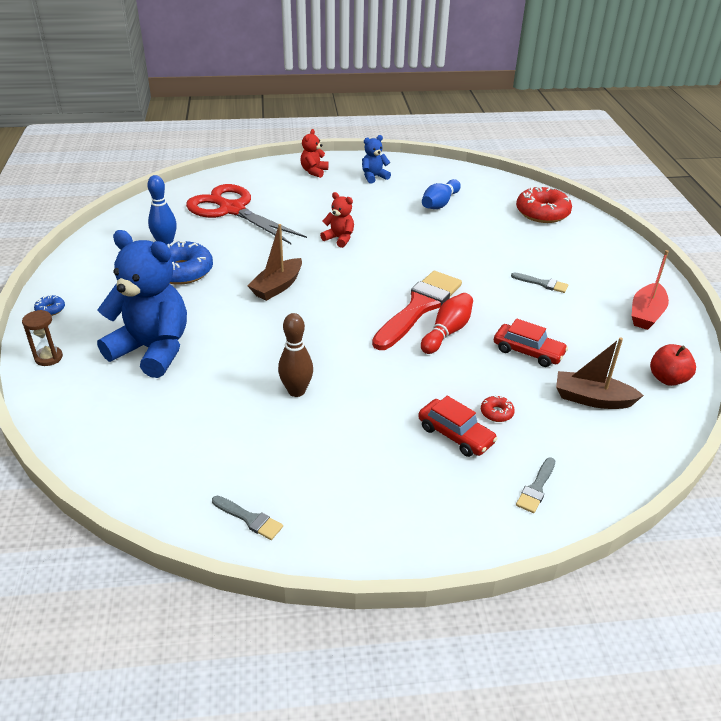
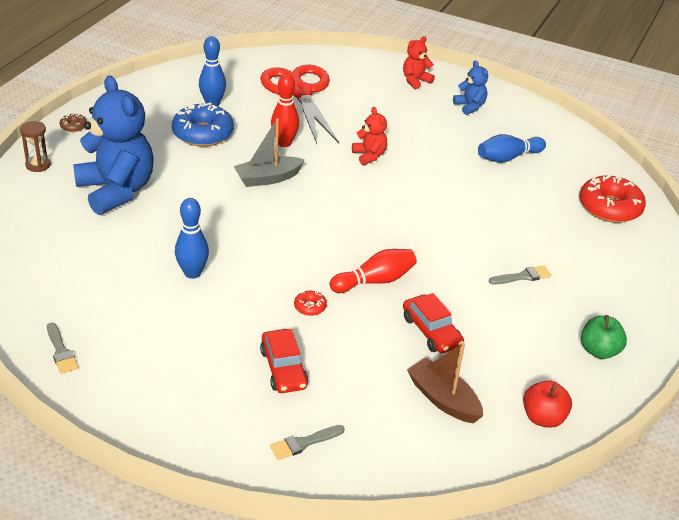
camera: 30 degrees right, 0 degrees up
blue donut [34,295,65,316] -> brown donut [60,113,87,132]
brown boat [247,224,302,301] -> grey boat [234,118,305,187]
brown bowling pin [278,313,313,397] -> blue bowling pin [175,198,209,279]
blue teddy bear [362,135,391,184] -> blue teddy bear turned 60 degrees clockwise [453,60,488,115]
red brush [372,271,462,350] -> none
red donut [481,395,515,422] -> red donut moved to [294,291,327,316]
grey brush [511,272,568,293] -> grey brush turned 75 degrees counterclockwise [489,266,551,285]
red boat [632,250,669,330] -> green apple [581,315,627,359]
none -> red bowling pin [271,74,299,147]

